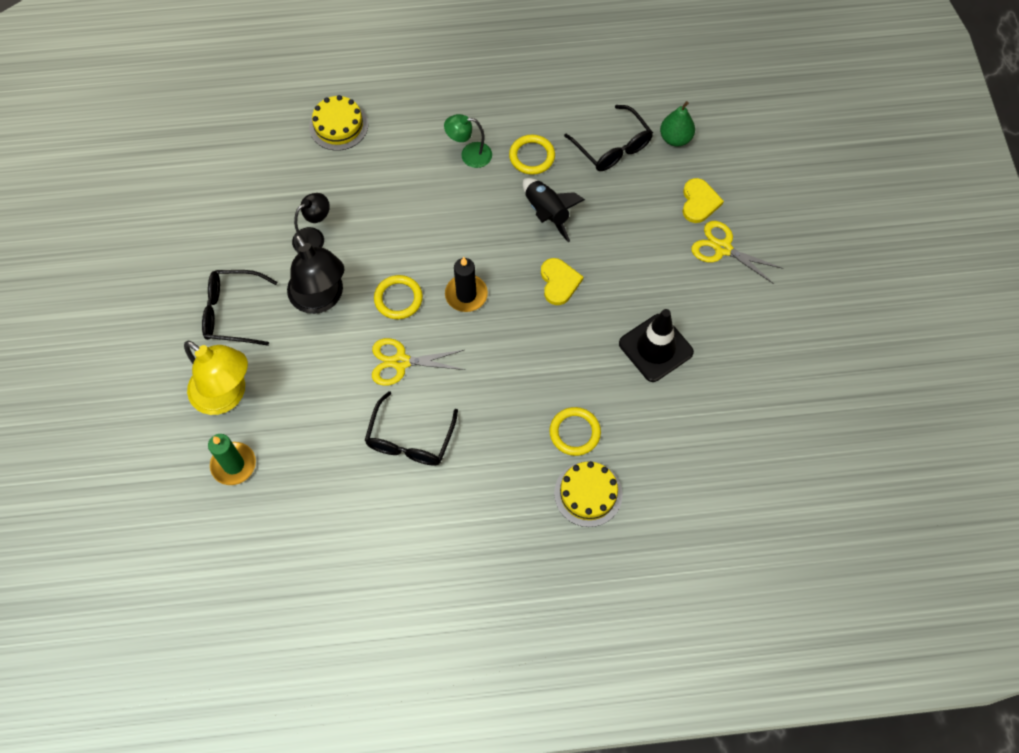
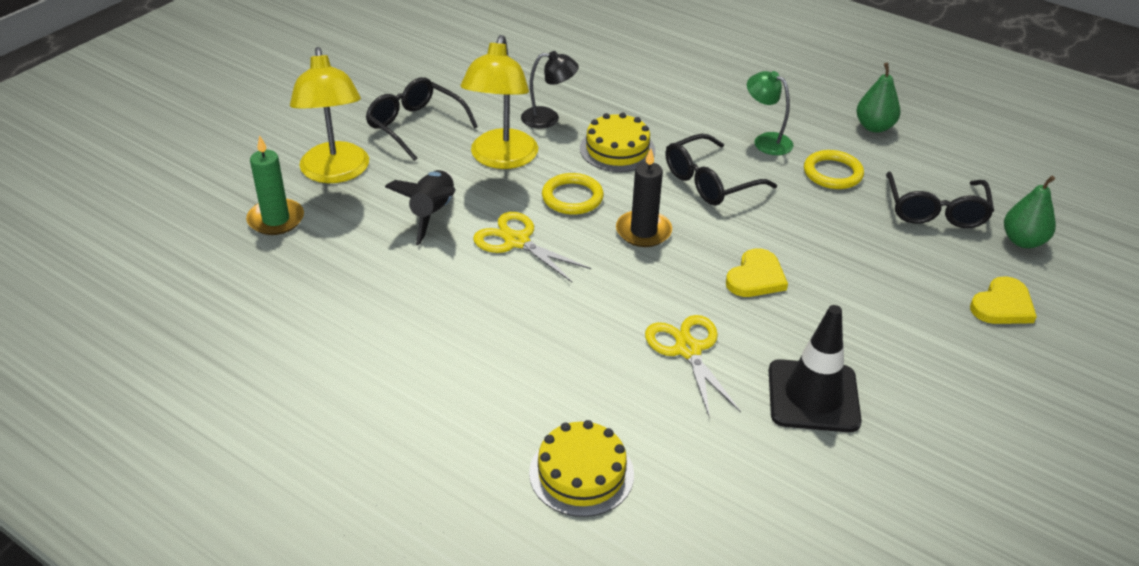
camera: 40 degrees right, 25 degrees down
black lamp [287,234,344,314] -> yellow lamp [460,35,538,169]
yellow cake [309,95,368,151] -> yellow cake moved to [580,112,655,172]
black glasses [365,391,458,466] -> black glasses moved to [666,134,777,206]
black rocket [523,178,585,242] -> black rocket moved to [385,170,456,245]
yellow ring [550,407,601,456] -> none
yellow scissors [692,221,783,284] -> yellow scissors moved to [645,315,741,418]
none -> green pear [856,63,901,133]

